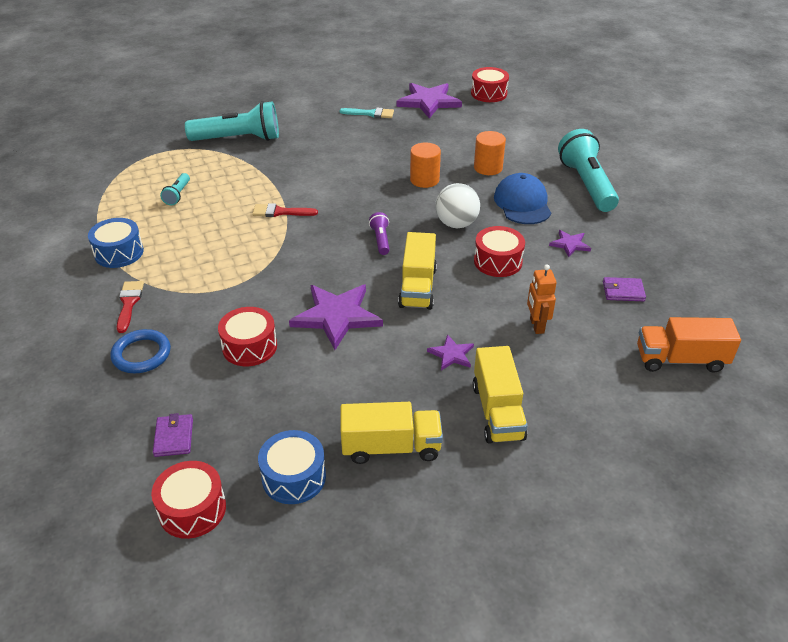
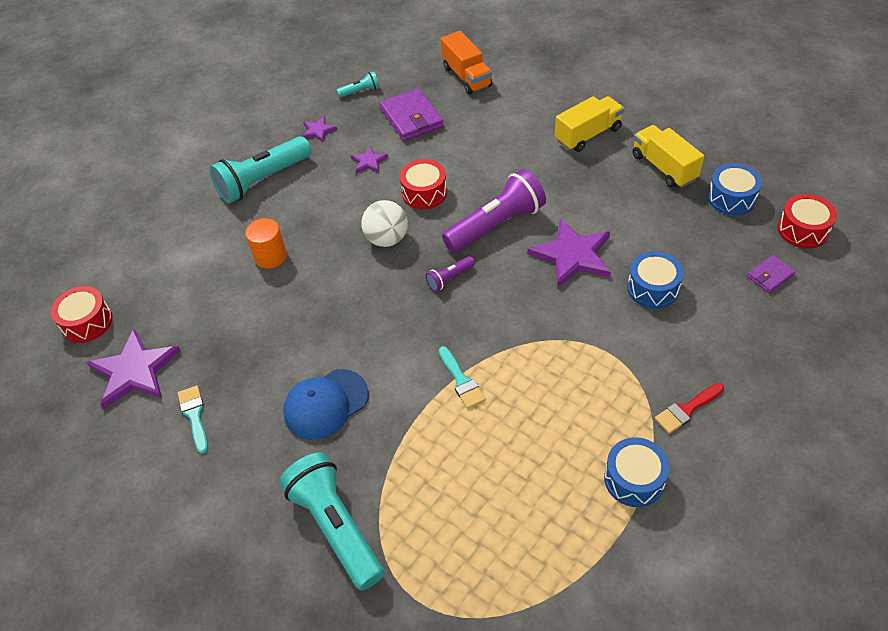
camera: 115 degrees left, 10 degrees up
blue ring [110,329,171,373] -> none
turquoise flashlight [160,173,190,205] -> turquoise flashlight moved to [337,71,380,98]
red drum [218,307,277,366] -> blue drum [627,251,684,309]
red brush [252,203,318,217] -> turquoise brush [439,346,486,409]
yellow truck [398,232,437,310] -> purple flashlight [442,169,546,253]
orange cylinder [410,142,441,188] -> none
purple star [427,334,474,370] -> purple star moved to [302,116,337,142]
blue cap [494,173,551,224] -> blue cap moved to [283,369,369,440]
orange robot [527,264,557,334] -> none
purple wallet [603,277,646,301] -> purple wallet [380,88,444,141], size x1.85

